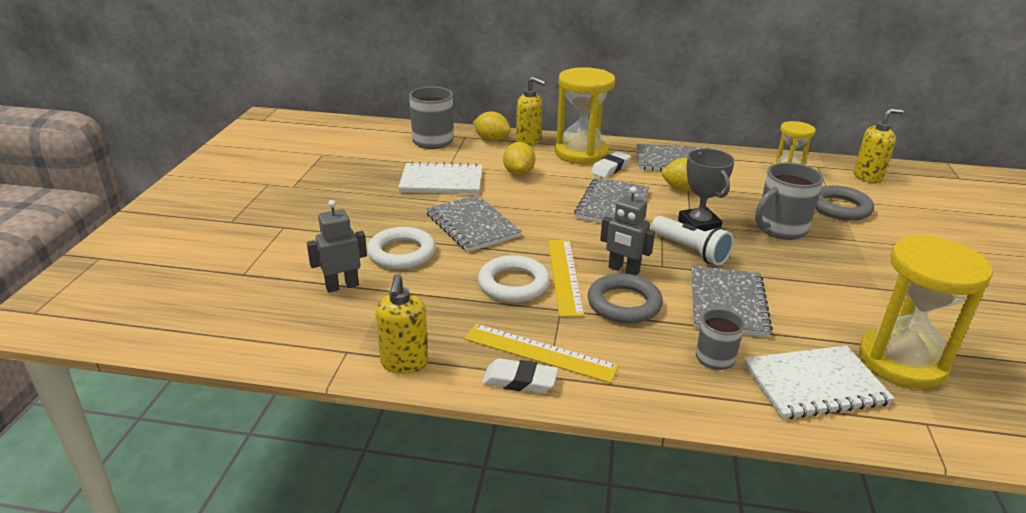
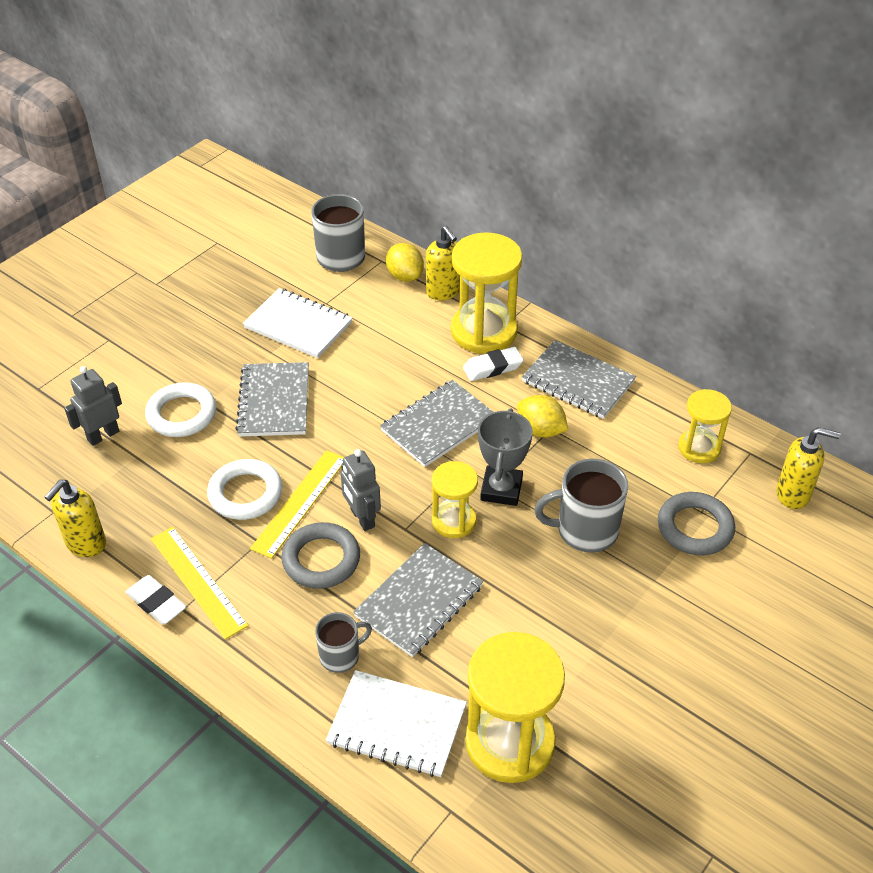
camera: 30 degrees right, 15 degrees up
grey robot [307,200,367,292] -> grey robot turned 45 degrees counterclockwise [64,366,122,446]
yellow lemon [503,142,535,176] -> none
white flashlight [651,216,734,266] -> yellow hourglass [432,461,478,538]

